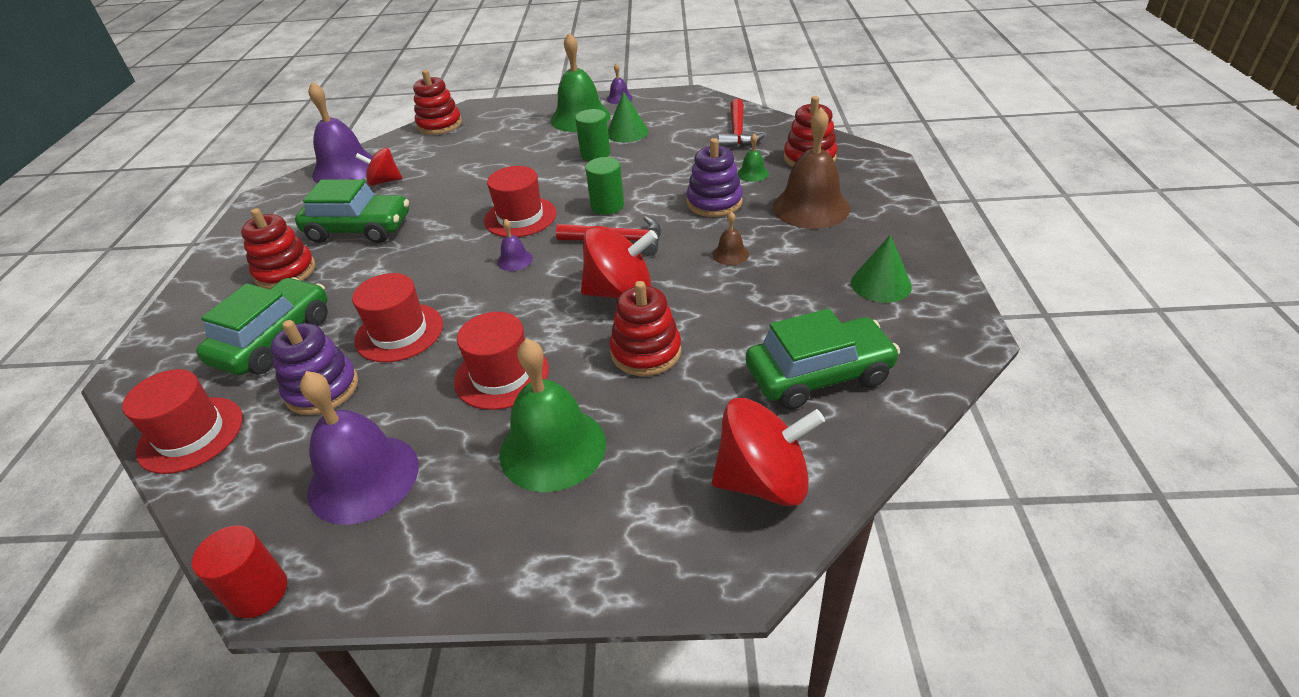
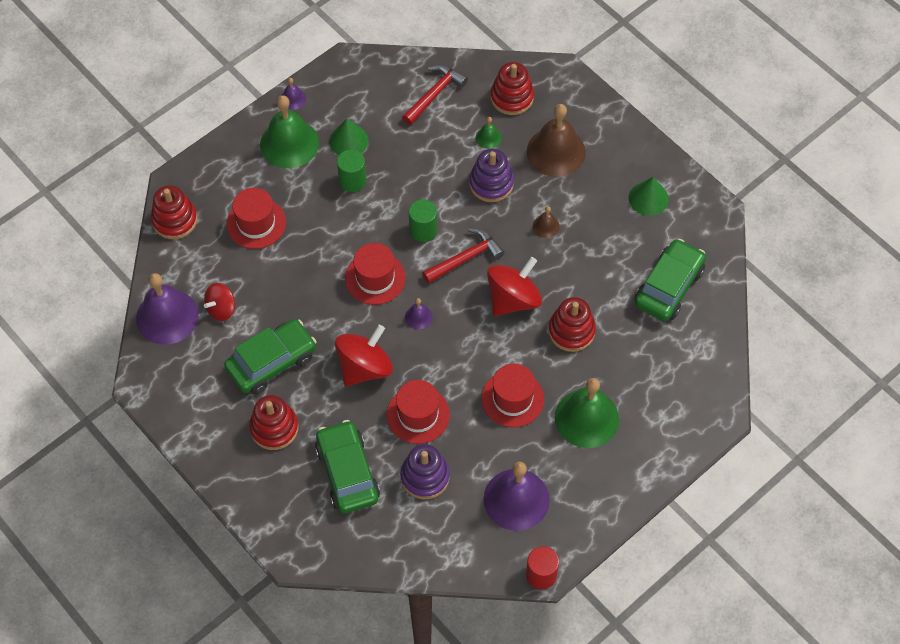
camera: 45 degrees left, 20 degrees up
red hat [122,369,243,474] -> red hat moved to [226,188,286,249]
red spinning top [712,398,825,506] -> red spinning top moved to [335,325,393,386]
red hammer [718,99,765,147] -> red hammer turned 105 degrees counterclockwise [402,64,468,125]

